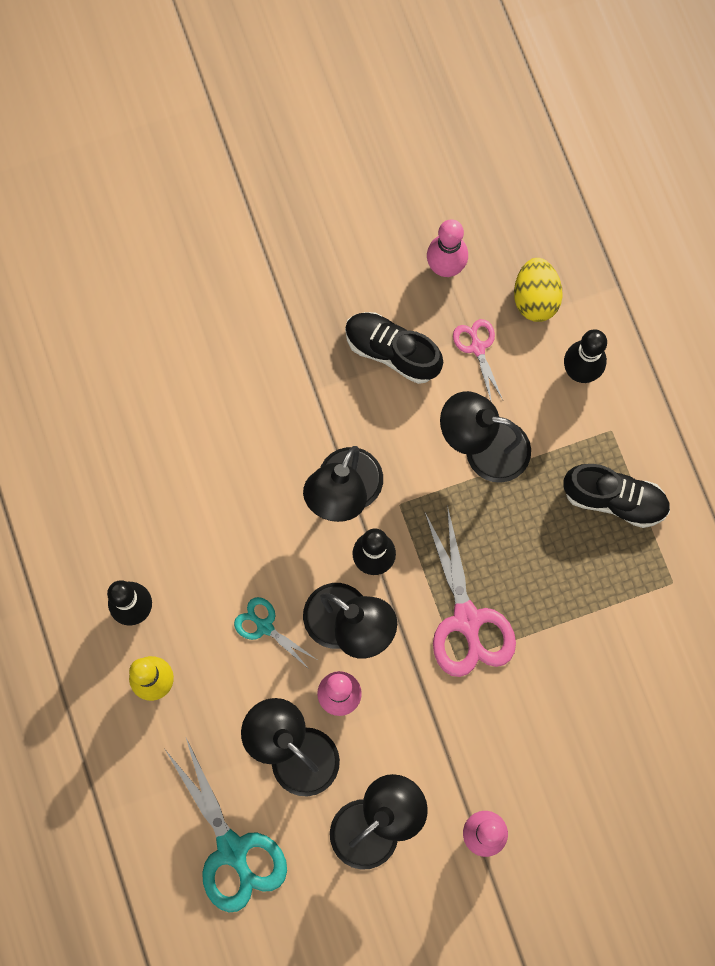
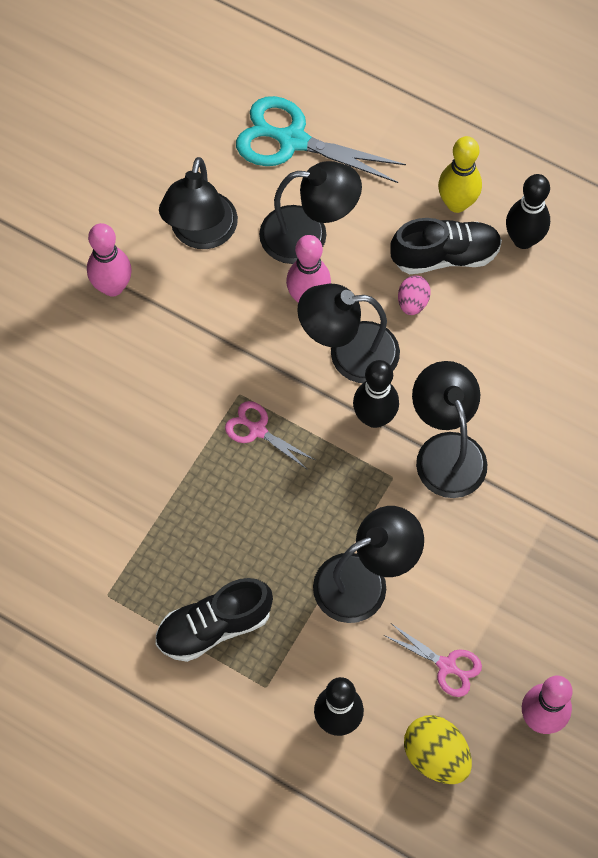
camera: 140 degrees right, 10 degrees down
turquoise scissors [234,597,316,670] -> pink egg [398,275,431,315]
black shoe [345,312,443,384] -> black shoe moved to [390,218,502,274]
pink scissors [425,505,516,677] -> pink scissors [225,401,315,470], size x0.53

